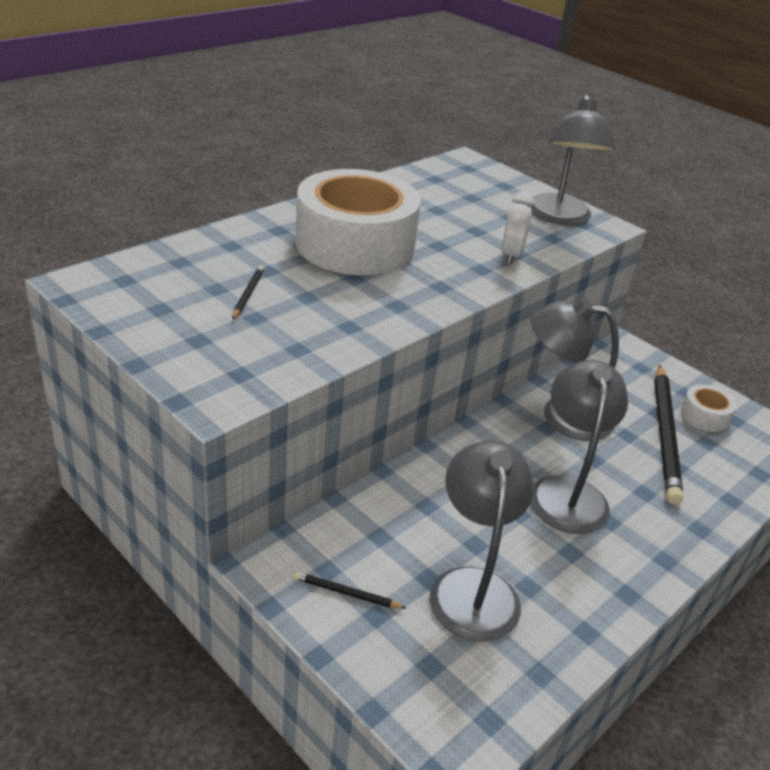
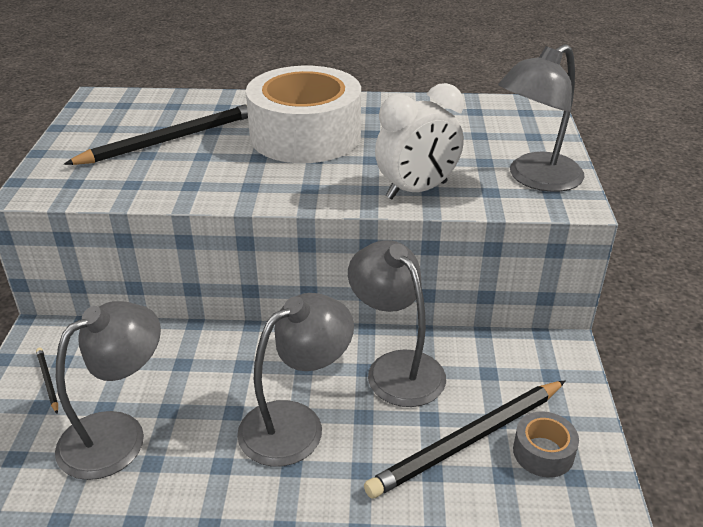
camera: 50 degrees right, 0 degrees up
black pencil [232,265,265,320] -> black pencil [64,104,248,165], size x2.37
white clock [502,191,534,265] -> white clock [375,83,464,199], size x1.60
white tape [681,384,737,432] -> grey tape [513,411,579,478]

